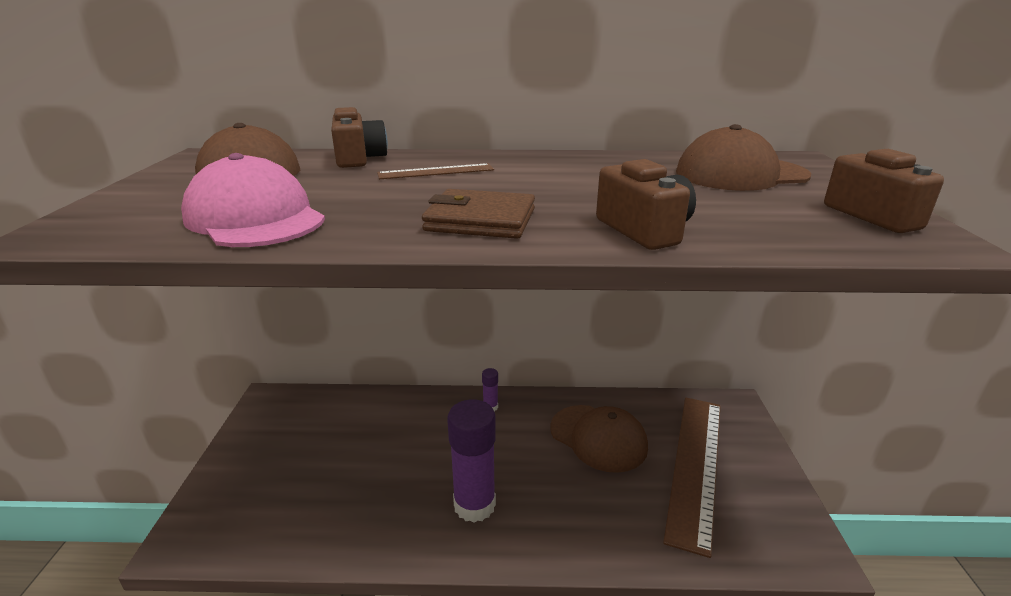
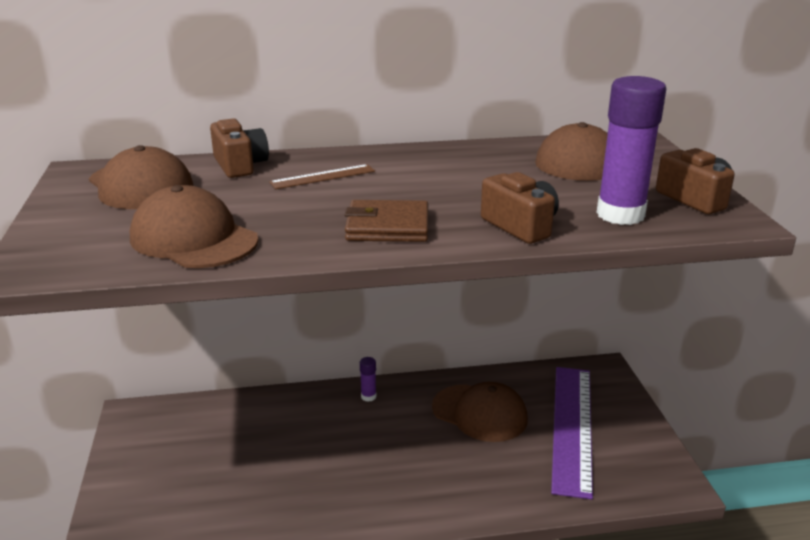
camera: 10 degrees left, 0 degrees up
pink cap [181,153,325,247] -> brown cap [130,185,258,268]
purple glue stick [447,399,496,523] -> purple glue stick moved to [597,76,666,225]
brown ruler [663,397,721,558] -> purple ruler [551,367,593,499]

